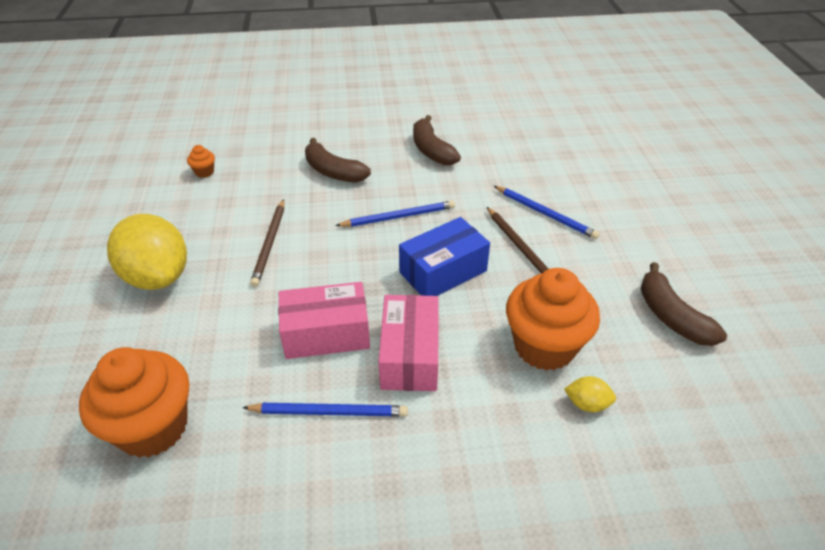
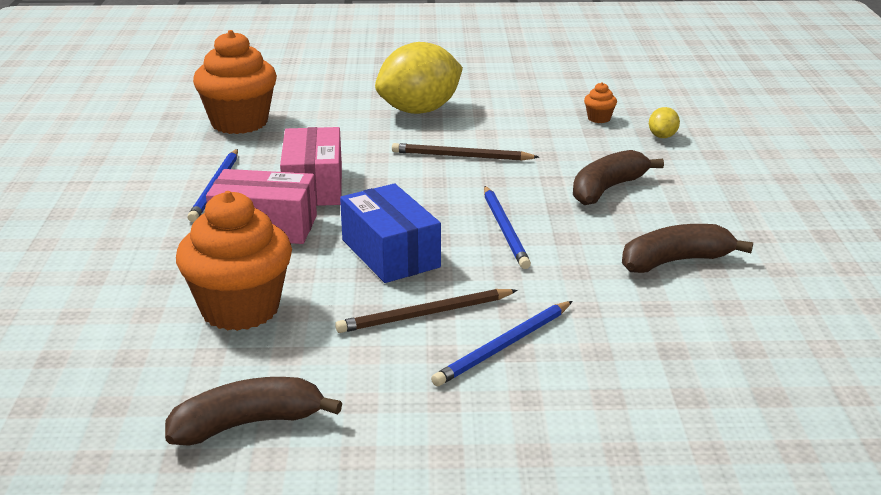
camera: 95 degrees right, 15 degrees down
yellow lemon [564,376,616,412] -> yellow lemon moved to [649,107,680,138]

